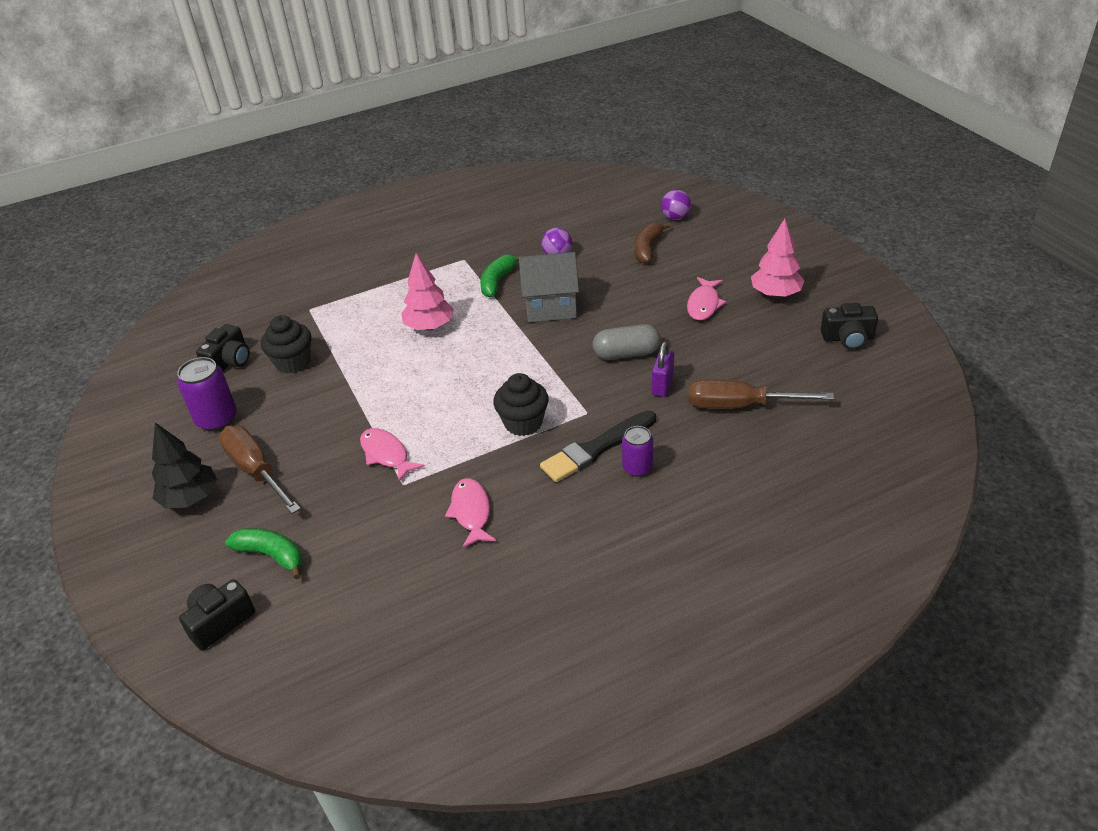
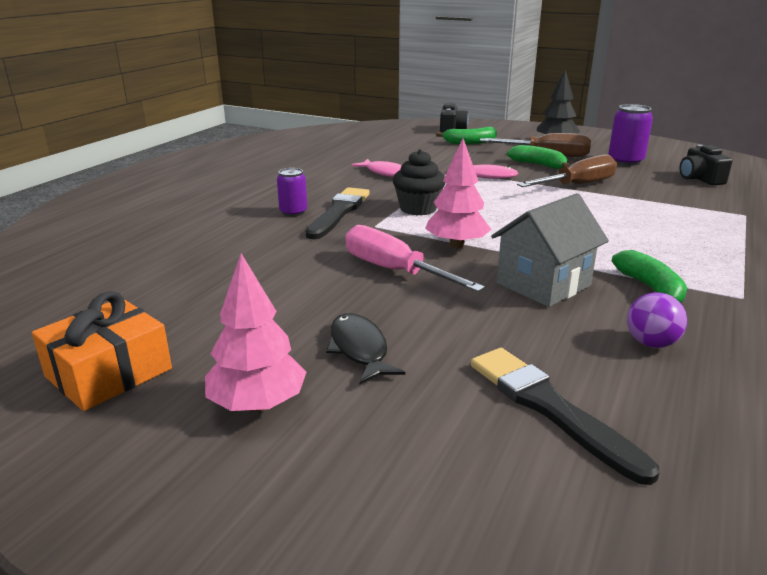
camera: 140 degrees right, 15 degrees down
black cupcake [261,315,311,374] -> none
pink tree [401,253,454,331] -> pink tree moved to [425,139,492,248]
grey capsule [593,324,661,360] -> pink screwdriver [345,225,485,292]
brown banana [634,222,670,264] -> black brush [471,348,659,485]
purple padlock [652,342,674,397] -> none
purple ball [661,190,691,220] -> none
pink fish [687,277,726,320] -> black fish [326,313,405,385]
brown screwdriver [688,379,834,409] -> brown screwdriver moved to [517,154,617,187]
black camera [821,303,878,350] -> orange gift [32,291,172,411]
none -> green banana [507,145,570,169]

